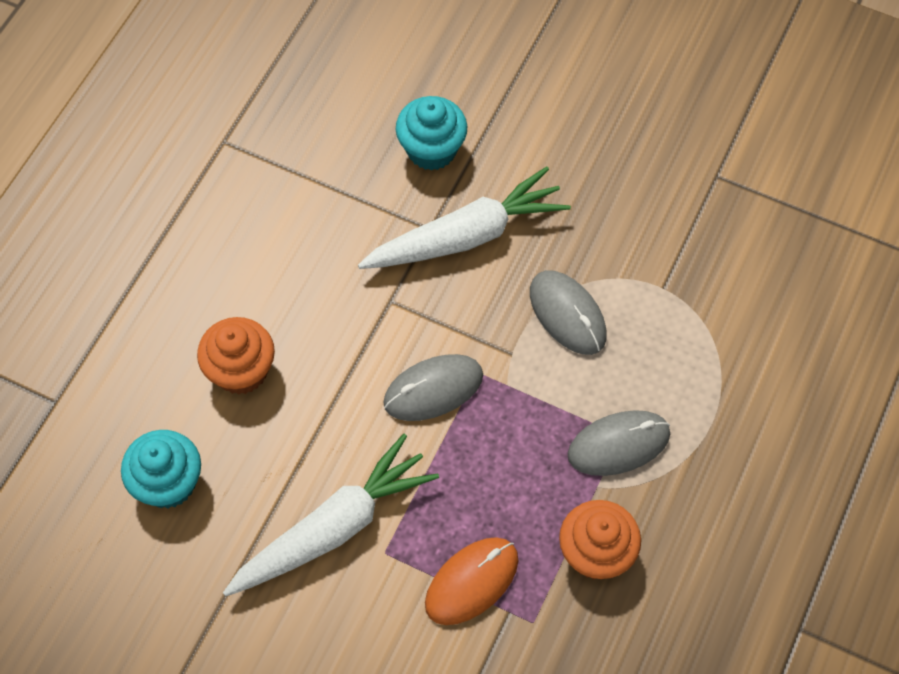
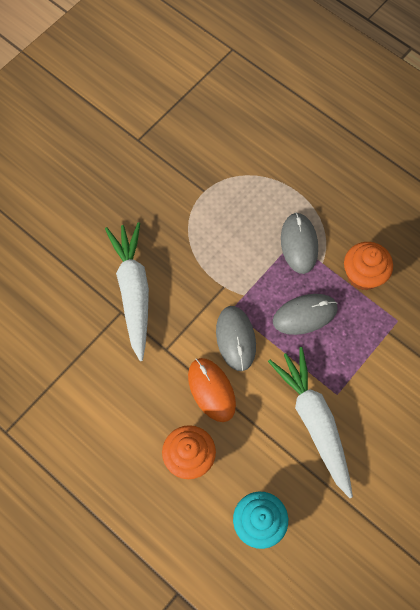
camera: 75 degrees left, 5 degrees up
turquoise cupcake [396,96,467,171] -> none
orange mouse [425,537,518,625] -> orange mouse moved to [188,358,236,422]
grey mouse [530,270,607,355] -> grey mouse moved to [273,294,338,335]

